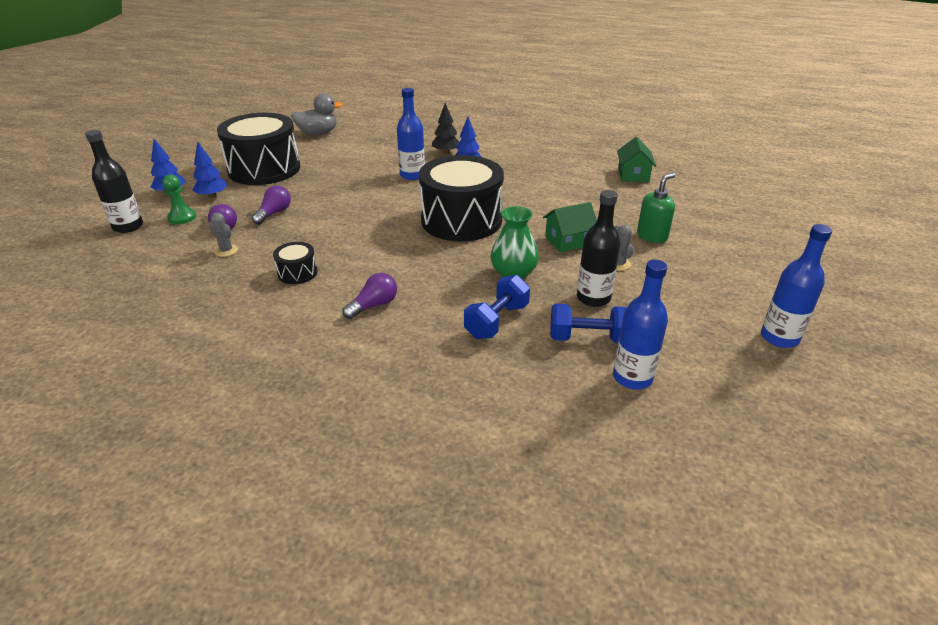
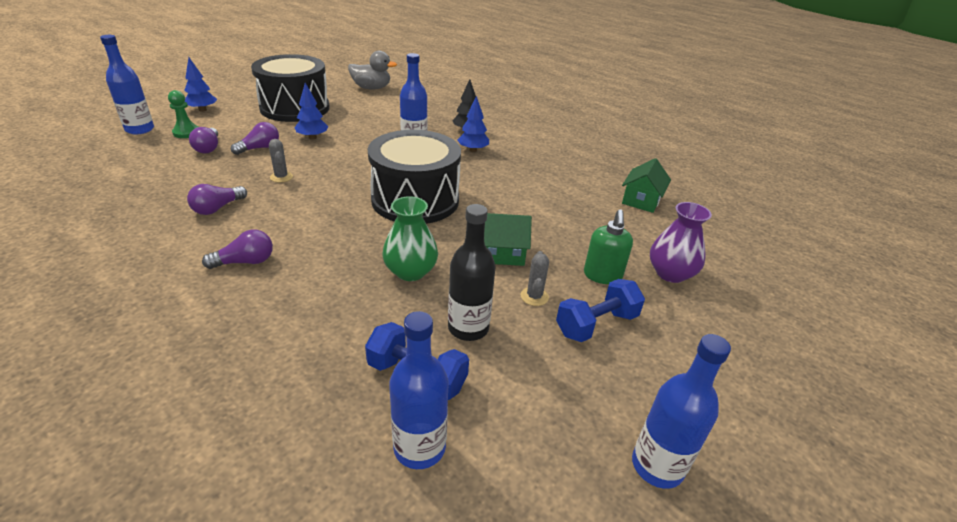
camera: 20 degrees right, 0 degrees up
black bottle [85,130,143,233] -> blue bottle [100,35,154,134]
blue tree [192,141,227,198] -> blue tree moved to [295,83,328,140]
grey cactus [209,213,238,257] -> grey cactus moved to [269,139,293,182]
black drum [273,242,318,284] -> purple light bulb [187,184,247,215]
blue dumbbell [464,275,530,339] -> blue dumbbell moved to [556,279,645,342]
green soap dispenser [637,173,676,243] -> green soap dispenser turned 120 degrees clockwise [584,209,633,284]
none -> purple vase [650,202,712,283]

